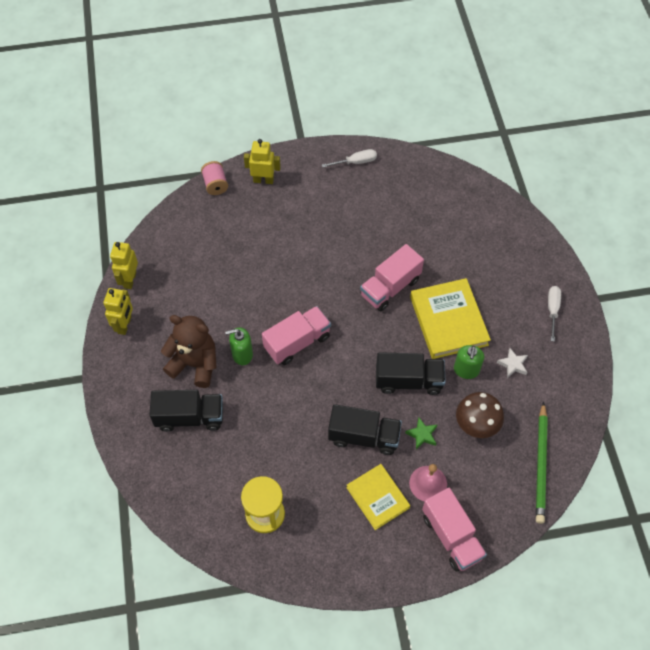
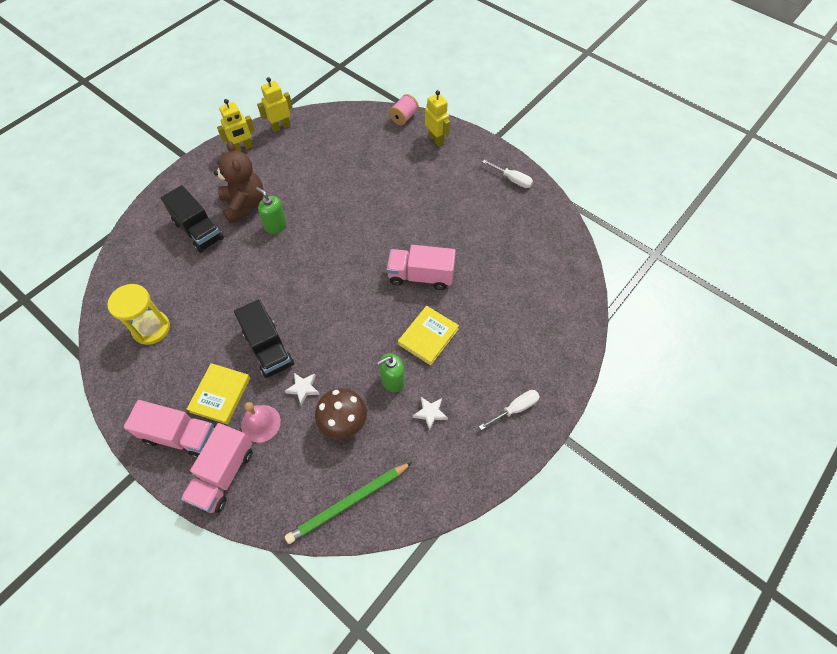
camera: 50 degrees right, 0 degrees up
pink truck [262,306,331,365] -> pink truck moved to [124,400,216,458]
black truck [376,352,446,395] -> none
green star [405,418,437,449] -> white star [285,373,320,405]
yellow book [410,278,491,359] -> yellow book [398,306,459,365], size x0.64

